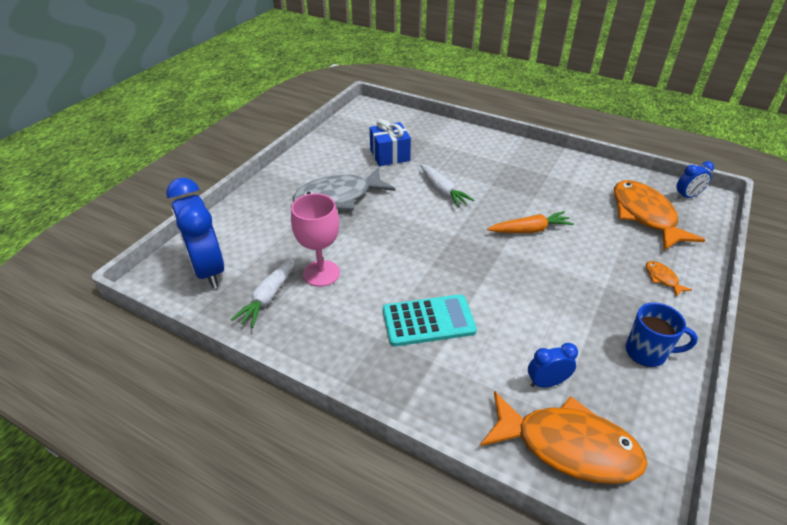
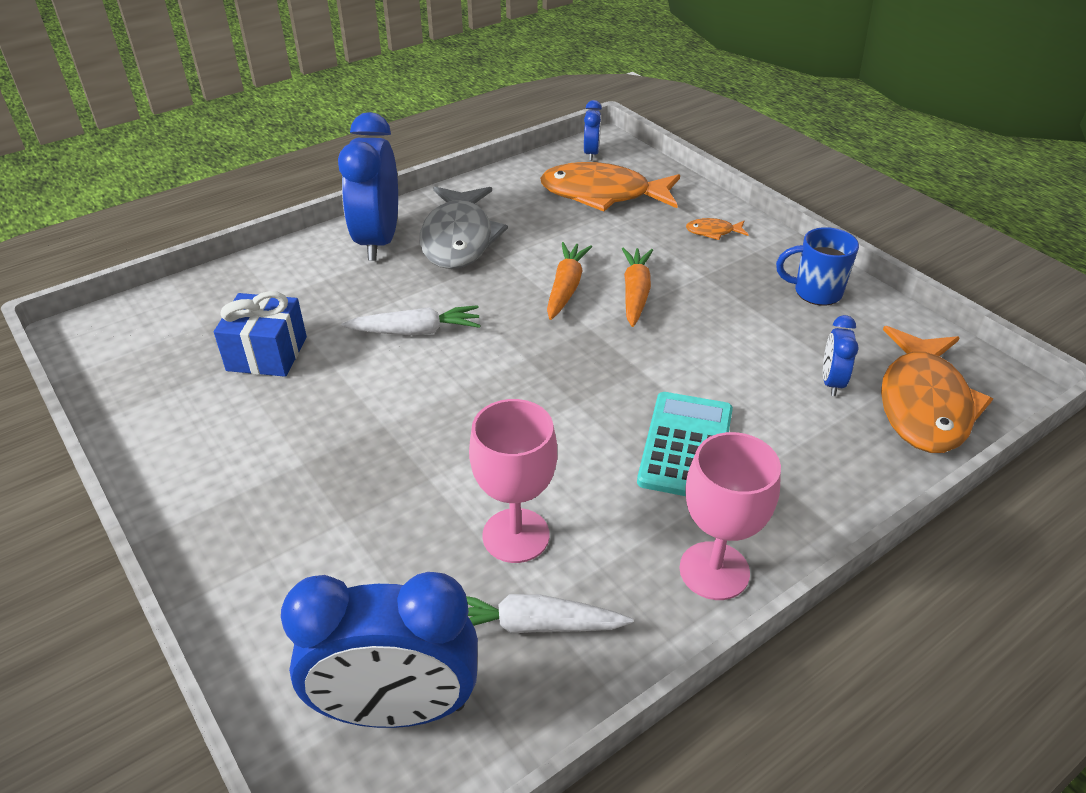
camera: 65 degrees left, 0 degrees up
white carrot [231,258,296,328] -> white carrot turned 135 degrees clockwise [466,594,633,634]
grey fish [293,167,395,210] -> grey fish moved to [420,187,508,269]
orange fish [480,391,648,484] -> orange fish turned 150 degrees clockwise [881,326,993,453]
blue mug [626,302,698,367] -> blue mug turned 120 degrees counterclockwise [776,227,859,306]
none -> blue clock [338,112,398,261]
none -> orange carrot [622,247,653,327]
none -> pink goblet [680,432,781,600]

